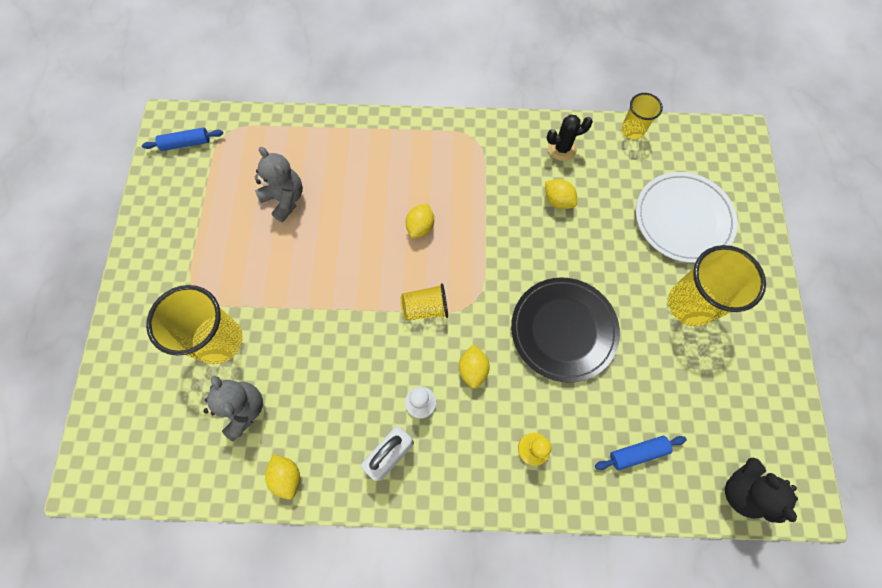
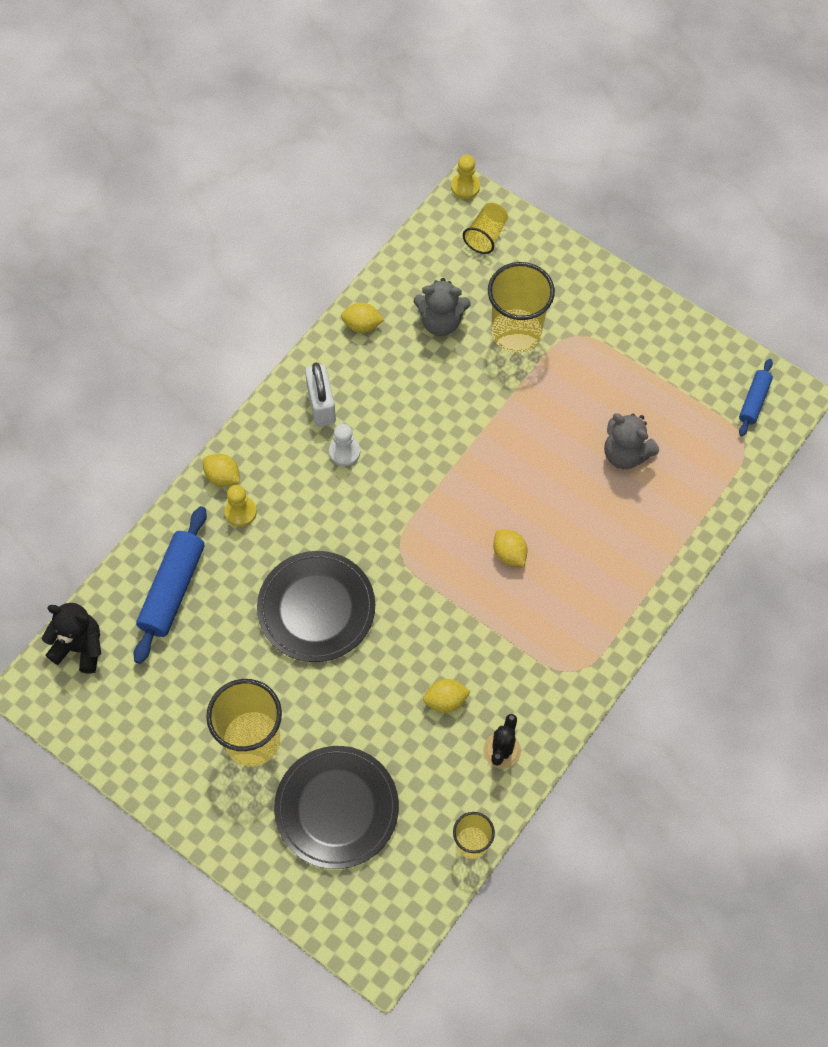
camera: 125 degrees right, 5 degrees down
grey teddy bear [254,147,303,223] -> grey teddy bear turned 45 degrees clockwise [604,414,659,469]
yellow cup [400,283,448,321] -> yellow cup moved to [463,203,508,254]
yellow lemon [459,344,490,389] -> yellow lemon moved to [203,454,240,487]
blue rolling pin [595,436,687,470] -> blue rolling pin [134,506,207,664], size x1.78
white plate [636,172,738,263] -> black plate [274,746,399,869]
none -> yellow pawn [451,155,480,199]

